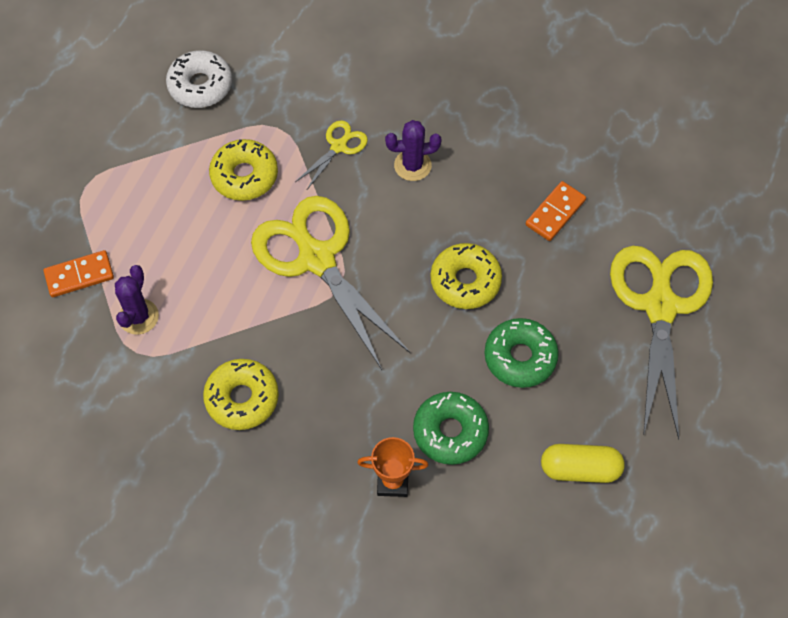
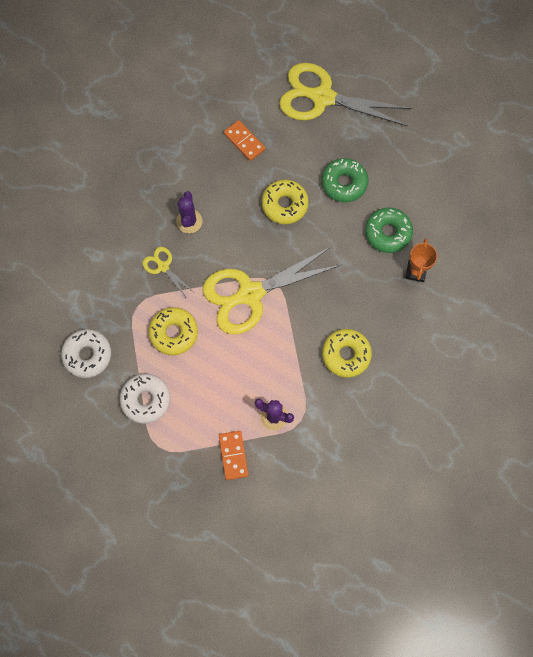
camera: 80 degrees left, 10 degrees up
yellow capsule [541,444,625,483] -> none
none -> white donut [120,374,170,424]

